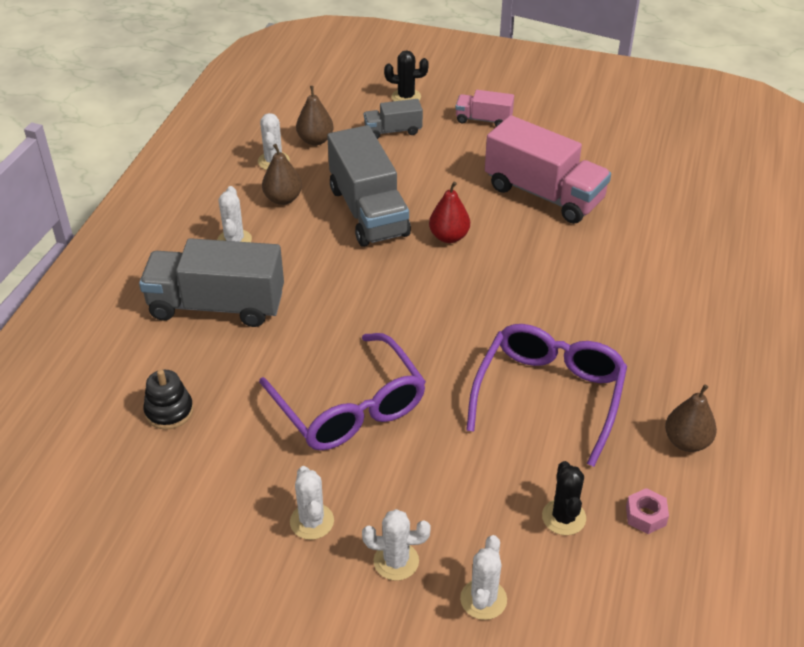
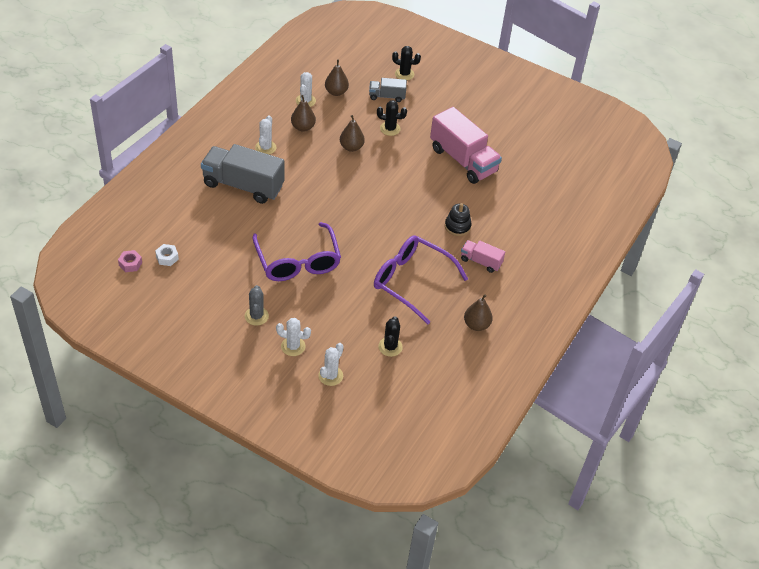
camera: 10 degrees right, 5 degrees up
black stacking toy [143,370,194,430] -> black stacking toy moved to [445,203,472,236]
white cactus [290,466,334,540] -> grey cactus [245,285,269,326]
grey truck [327,125,411,247] -> brown pear [340,115,365,152]
red pear [429,182,470,243] -> none
pink truck [455,90,514,127] -> pink truck moved to [461,240,505,273]
purple glasses [466,324,627,467] -> purple glasses turned 90 degrees counterclockwise [374,235,468,324]
pink nut [626,488,669,534] -> pink nut moved to [118,250,142,272]
none -> white nut [155,244,179,266]
none -> black cactus [377,100,407,136]

